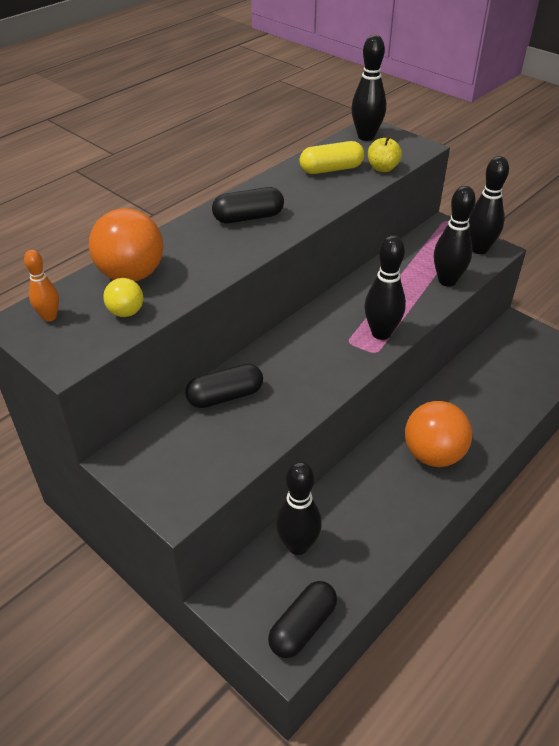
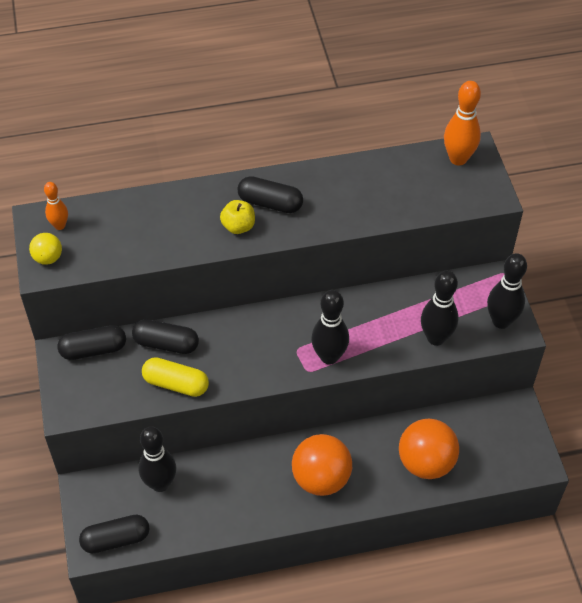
camera: 35 degrees right, 10 degrees up
orange ball [89,208,163,282] -> orange ball moved to [399,419,459,479]
yellow ball [103,278,143,317] -> yellow ball moved to [29,233,62,265]
yellow capsule [299,141,364,174] -> yellow capsule moved to [142,357,209,397]
black bowling pin [351,35,386,141] -> orange bowling pin [444,81,481,165]
yellow apple [368,135,402,172] -> yellow apple moved to [220,200,255,234]
none -> black capsule [57,325,126,360]

